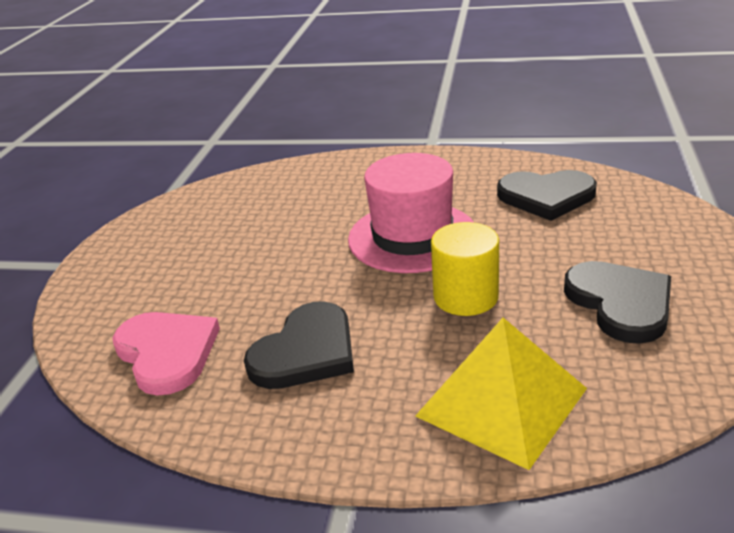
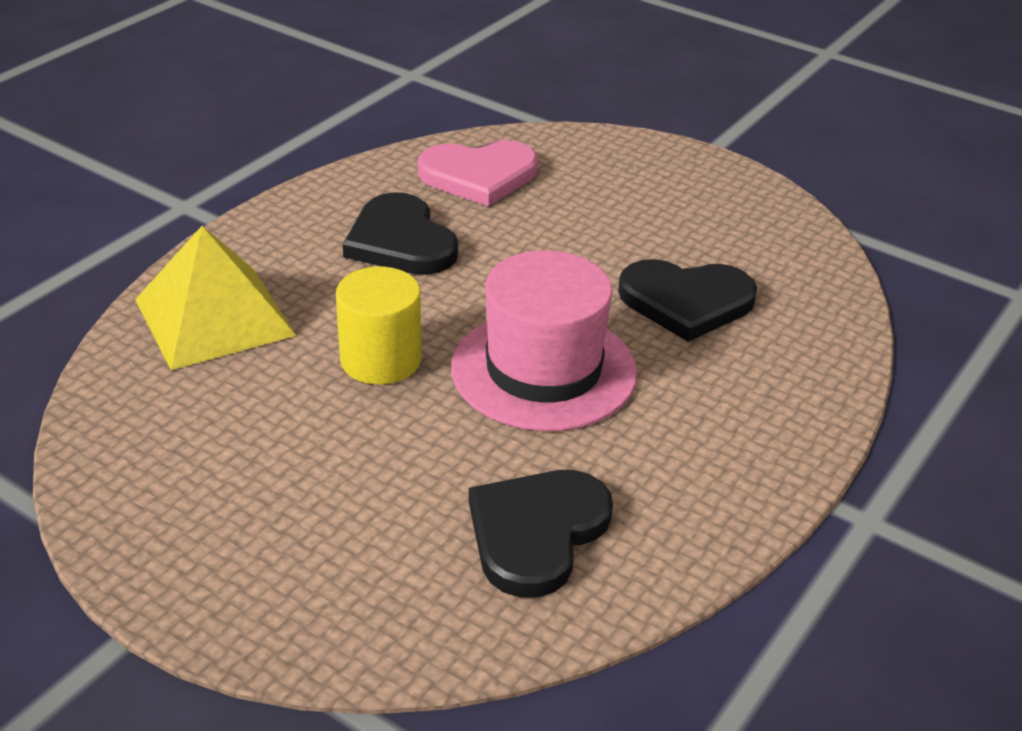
camera: 110 degrees right, 5 degrees up
black heart [564,261,671,344] -> black heart moved to [618,259,757,342]

